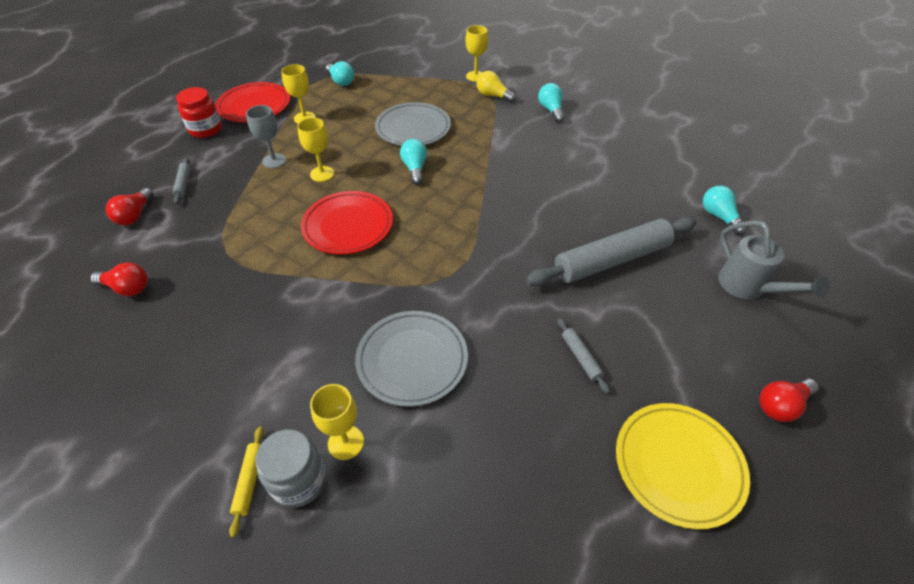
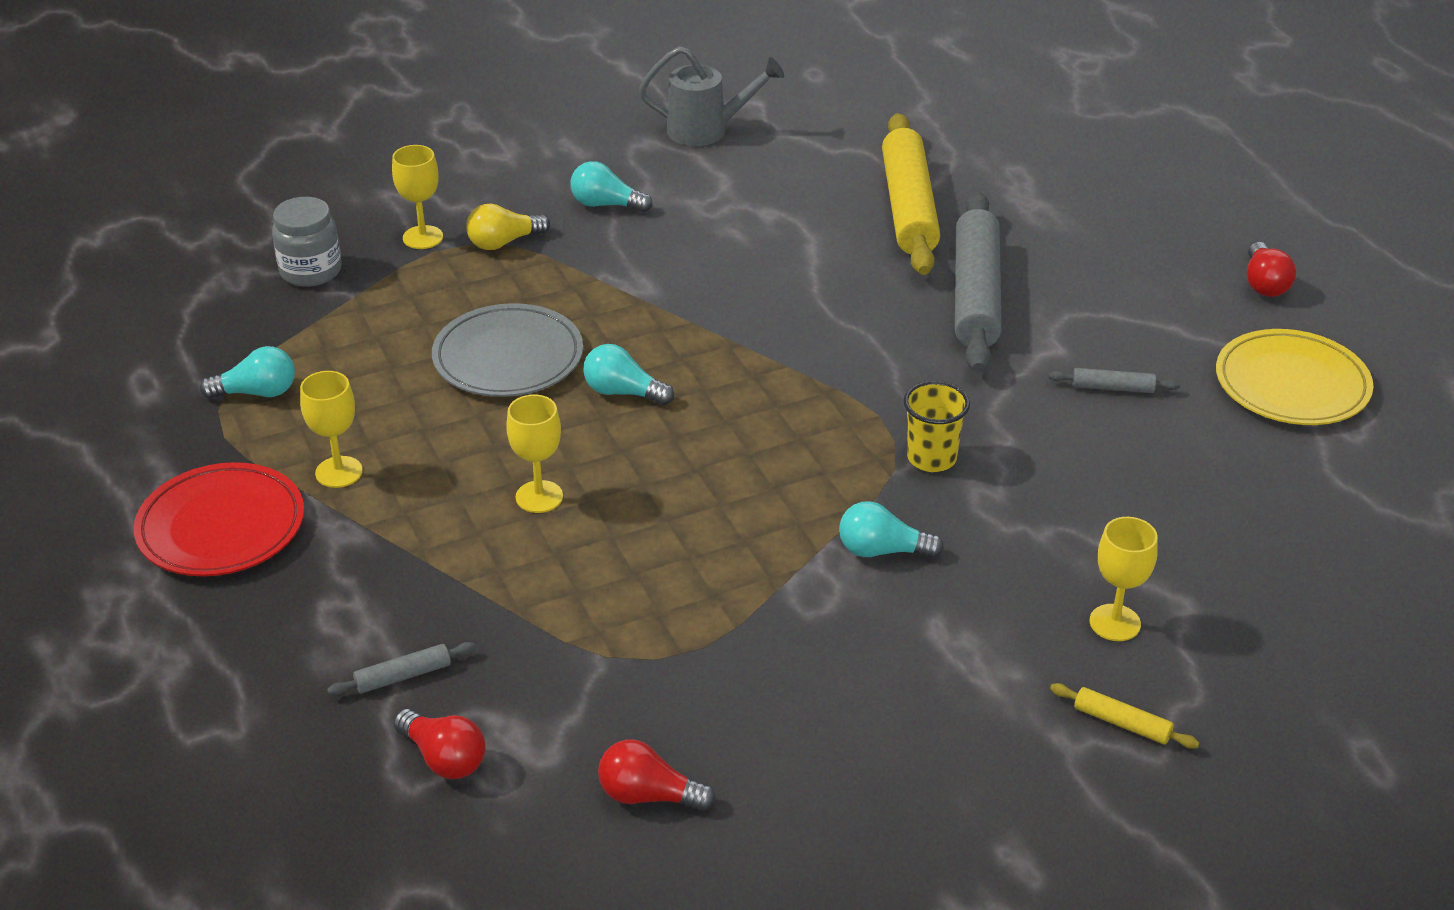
camera: 60 degrees left, 10 degrees down
red light bulb [90,263,148,296] -> red light bulb turned 120 degrees counterclockwise [598,740,716,811]
grey rolling pin [173,158,191,204] -> grey rolling pin turned 45 degrees counterclockwise [327,642,476,696]
red jar [176,87,222,138] -> none
grey goblet [246,105,286,168] -> none
grey jar [255,429,327,508] -> grey jar moved to [272,197,341,287]
red plate [301,191,393,255] -> none
grey plate [355,311,468,407] -> none
turquoise light bulb [703,186,747,235] -> turquoise light bulb moved to [839,501,944,558]
grey watering can [718,220,830,299] -> grey watering can moved to [639,46,784,146]
none -> yellow rolling pin [882,113,940,275]
none -> yellow cup [903,381,970,472]

